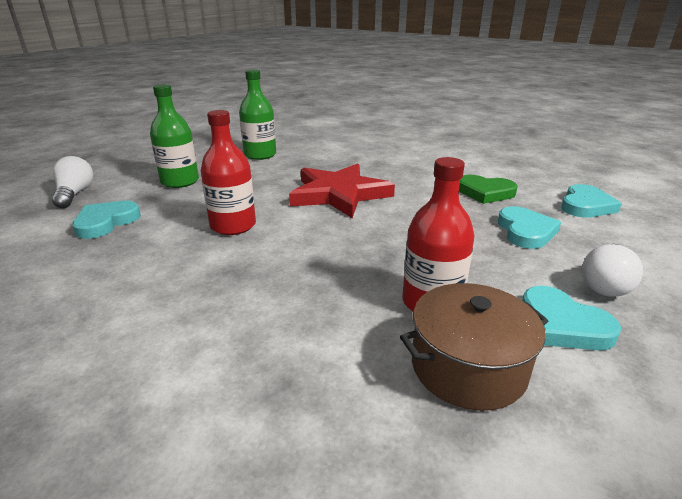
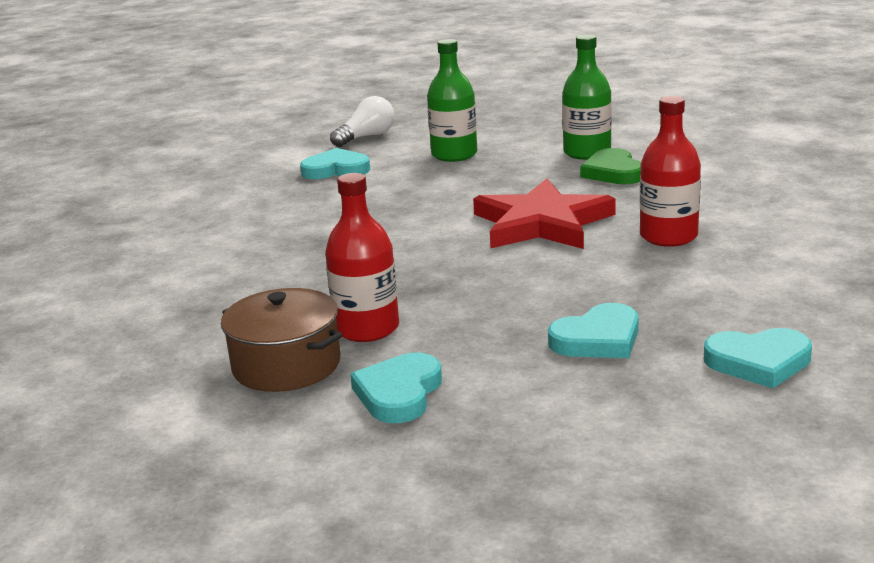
camera: 60 degrees right, 5 degrees down
red bottle [201,110,256,235] -> red bottle moved to [640,96,701,247]
green heart [459,175,518,204] -> green heart moved to [580,148,641,184]
white light bulb [582,244,643,297] -> none

